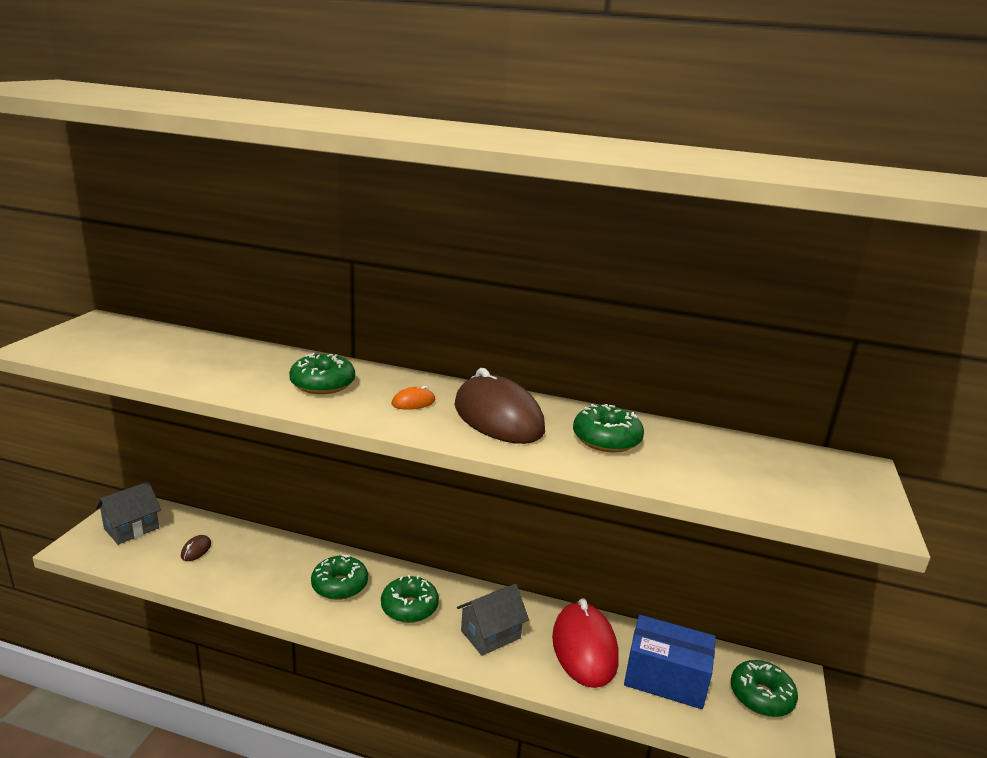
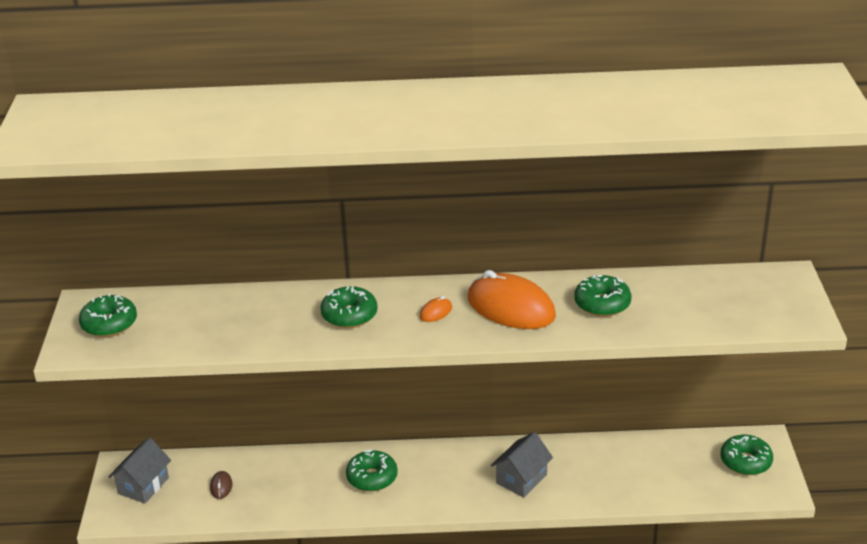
camera: 15 degrees left, 10 degrees up
green donut [381,575,439,623] -> green donut moved to [79,293,137,337]
brown mouse [454,368,545,444] -> orange mouse [468,270,556,329]
red mouse [552,598,619,688] -> none
blue box [624,615,716,709] -> none

